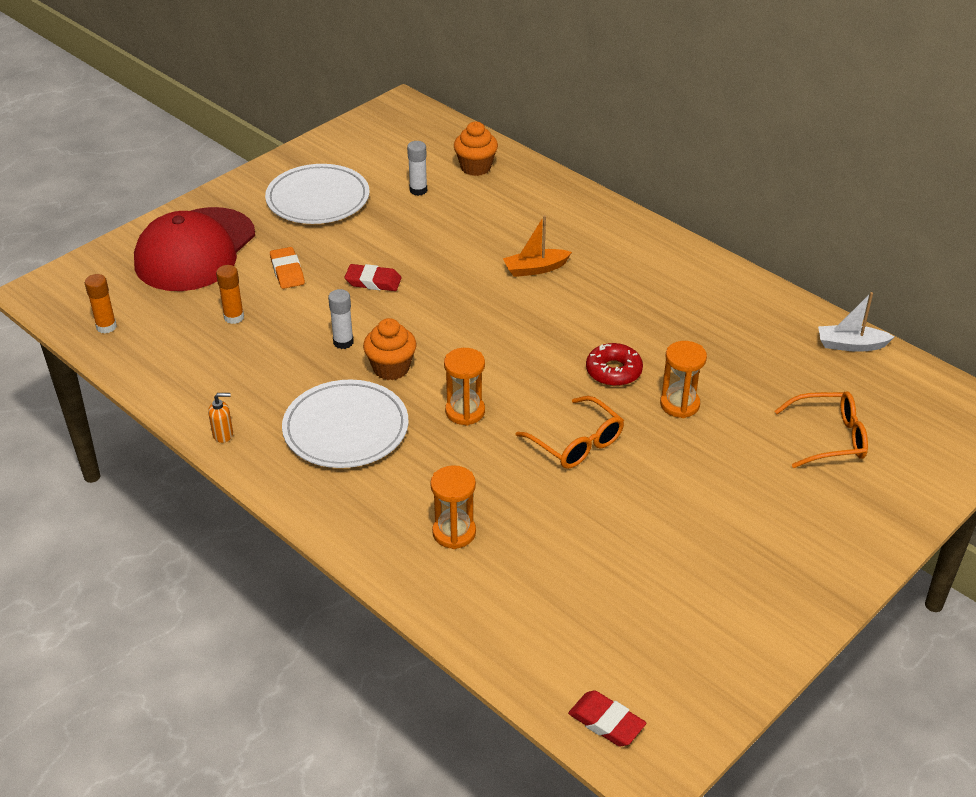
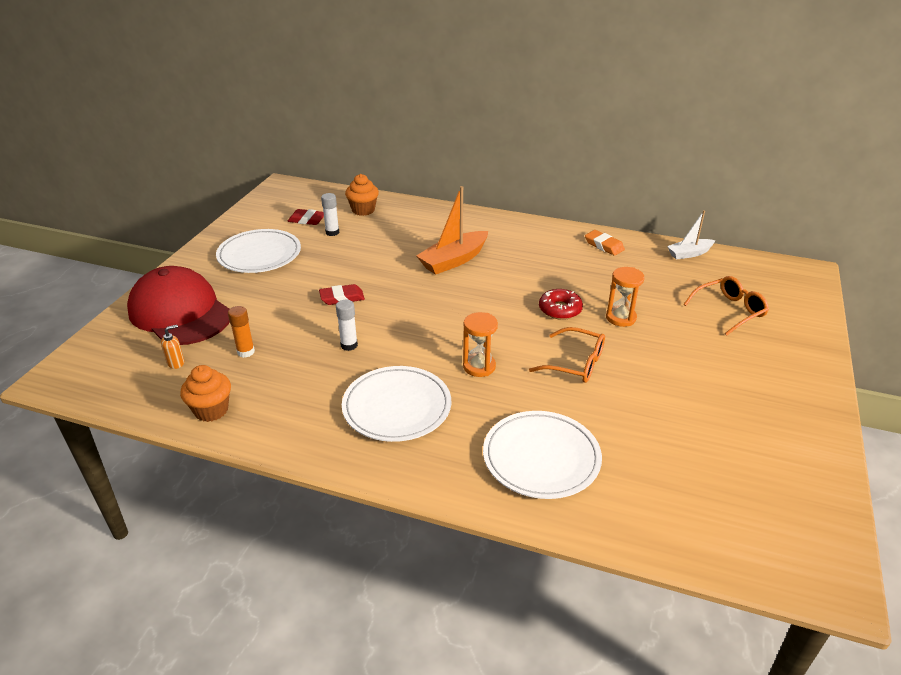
camera: 25 degrees left, 5 degrees down
orange glue stick [85,274,117,333] -> none
red cap [134,207,255,291] -> red cap turned 135 degrees clockwise [127,266,230,345]
orange soap dispenser [208,393,233,443] -> orange soap dispenser moved to [161,325,184,369]
orange eraser [270,247,305,289] -> orange eraser moved to [585,230,625,256]
orange cupcake [363,318,416,380] -> orange cupcake moved to [180,365,231,422]
orange hourglass [430,465,476,549] -> white plate [483,411,602,499]
orange boat [503,215,572,277] -> orange boat [416,186,488,275], size x1.63
red eraser [568,690,646,746] -> red eraser moved to [288,209,324,225]

